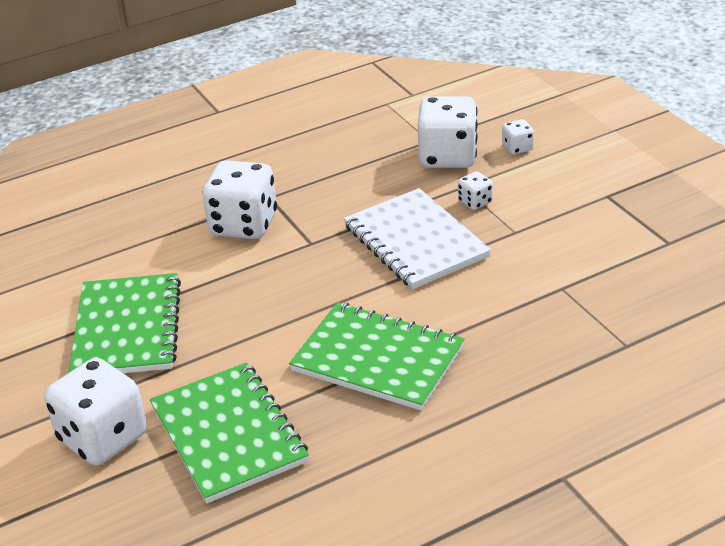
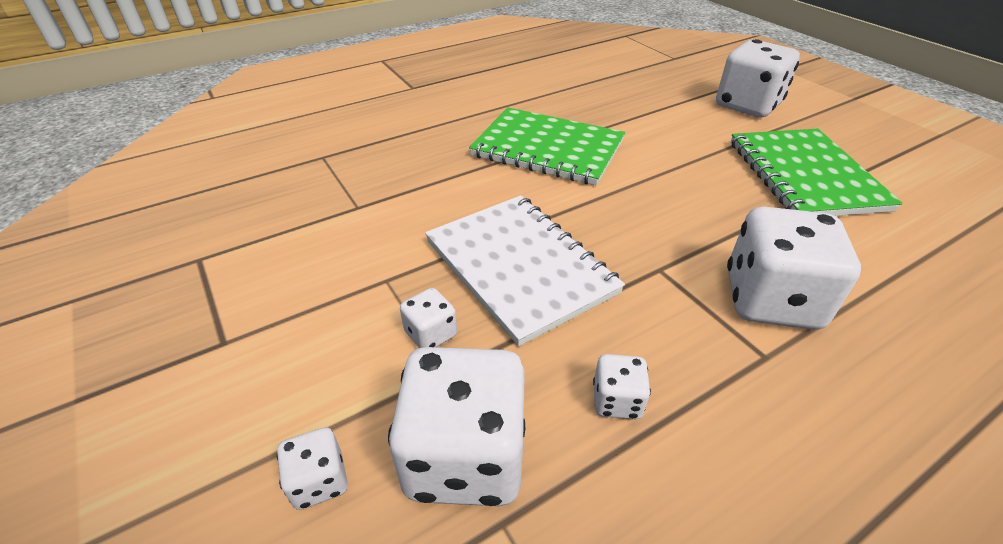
camera: 175 degrees right, 5 degrees up
green notebook [150,362,309,503] -> none
none -> white dice [593,354,651,419]

